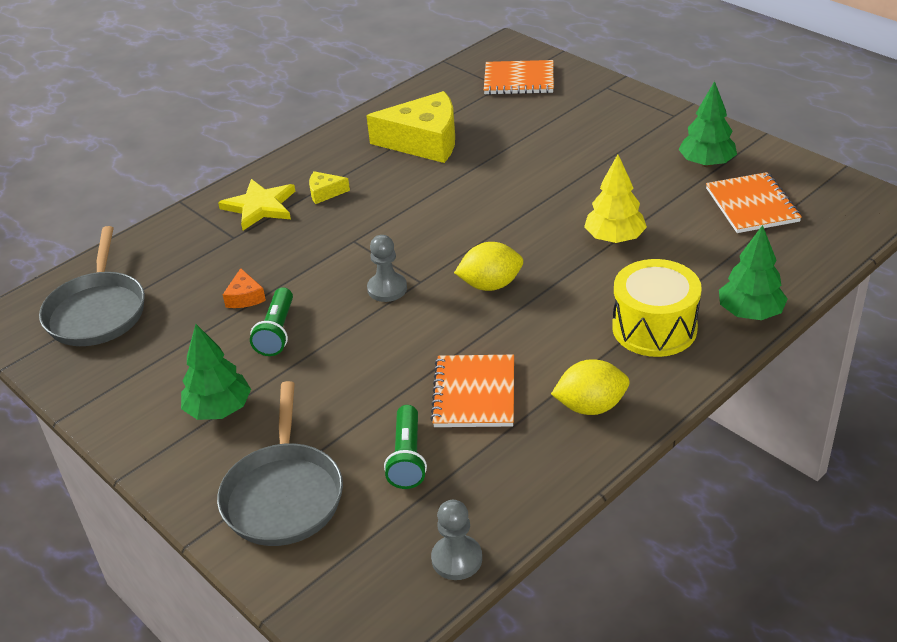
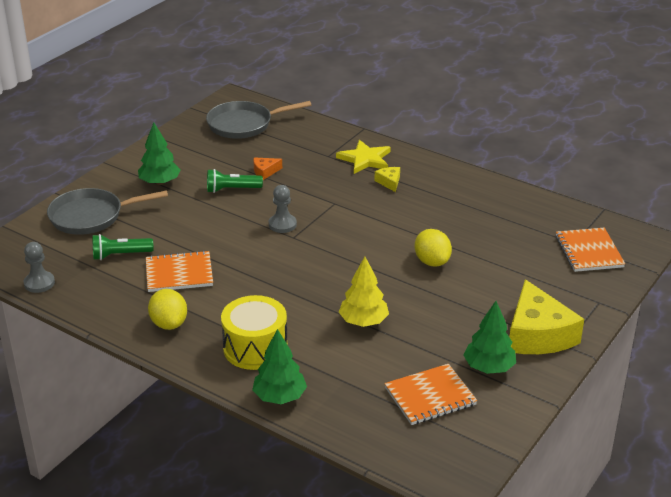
camera: 75 degrees right, 5 degrees down
yellow cheese [366,91,455,163] -> yellow cheese moved to [510,279,584,354]
yellow lemon [454,242,523,291] -> yellow lemon moved to [415,229,452,267]

